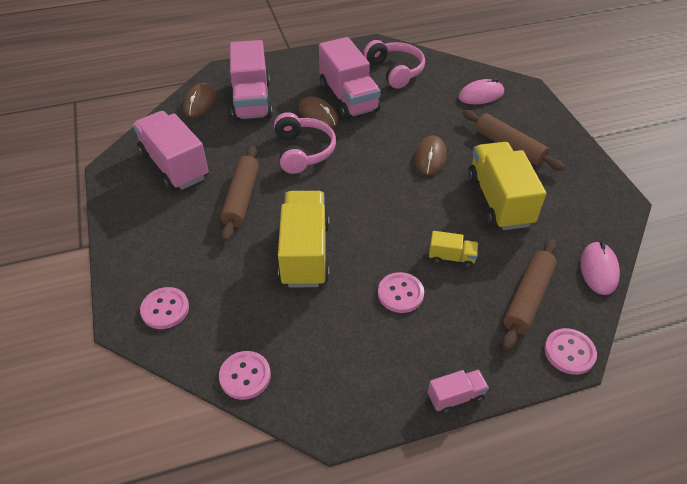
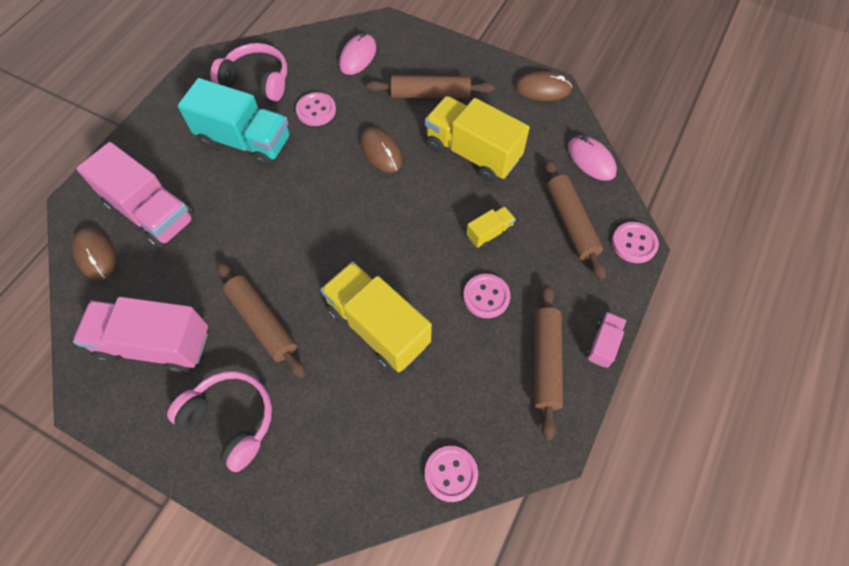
camera: 45 degrees left, 15 degrees up
pink button [140,287,189,329] -> pink button moved to [296,92,336,126]
pink headphones [274,112,336,174] -> pink headphones moved to [167,371,272,472]
brown mouse [299,97,339,128] -> brown mouse moved to [515,71,572,101]
pink truck [319,37,381,119] -> turquoise truck [178,78,290,167]
none -> brown rolling pin [534,284,563,440]

